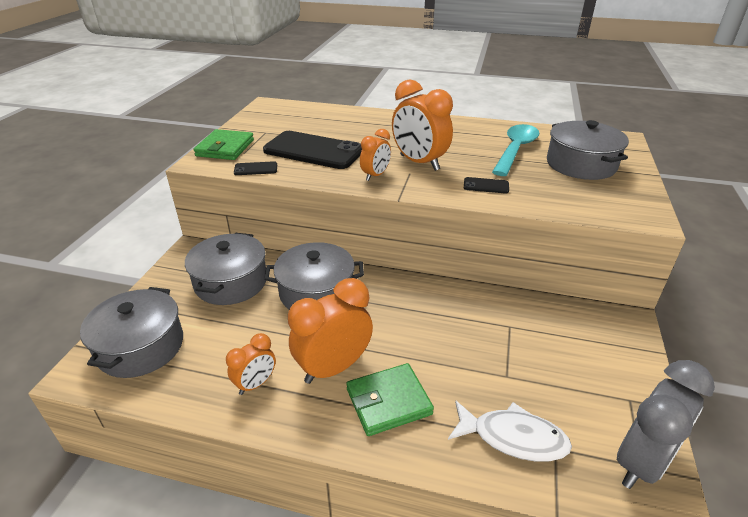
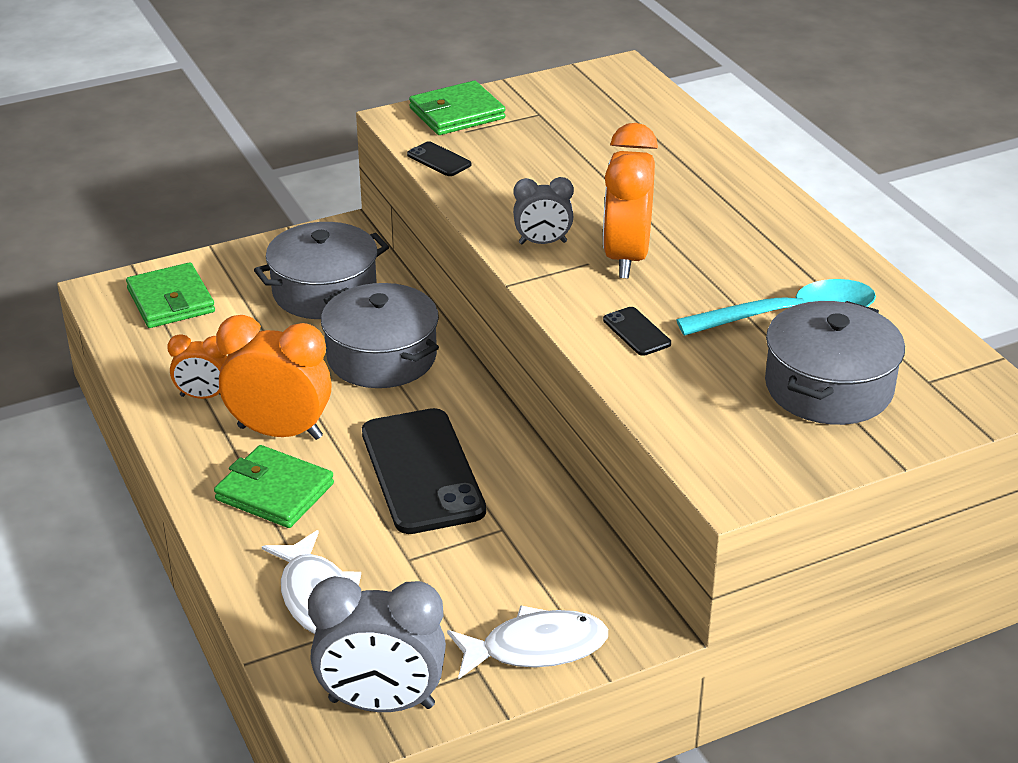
camera: 50 degrees right, 0 degrees up
grey pot [80,287,183,378] -> green wallet [126,262,215,328]
black phone [263,131,362,169] -> black phone moved to [362,408,486,534]
orange clock [360,129,391,181] -> grey clock [513,177,574,244]
none -> white fish [447,605,608,679]

